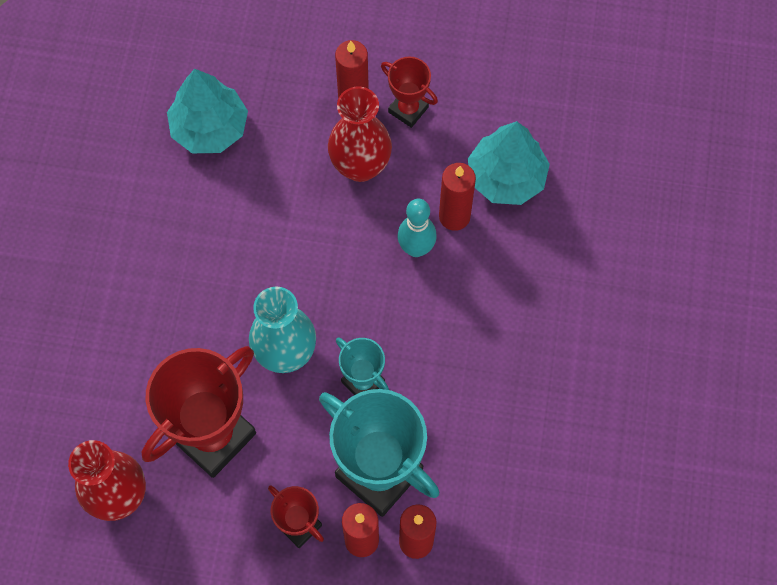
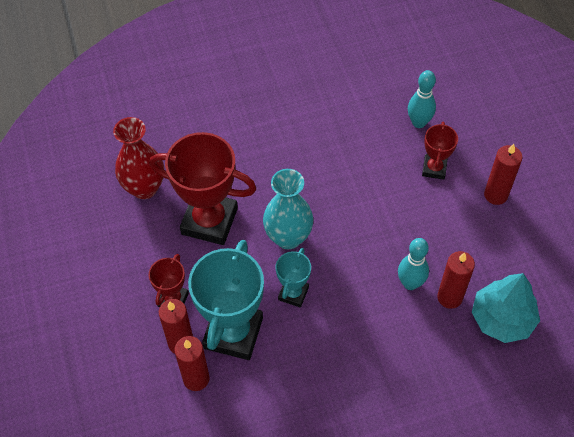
camera: 65 degrees right, 10 degrees down
turquoise tree [167,69,248,153] -> turquoise bowling pin [408,70,436,128]
red vase [328,86,392,182] -> none
red trophy [381,56,438,128] -> red trophy moved to [422,122,458,180]

